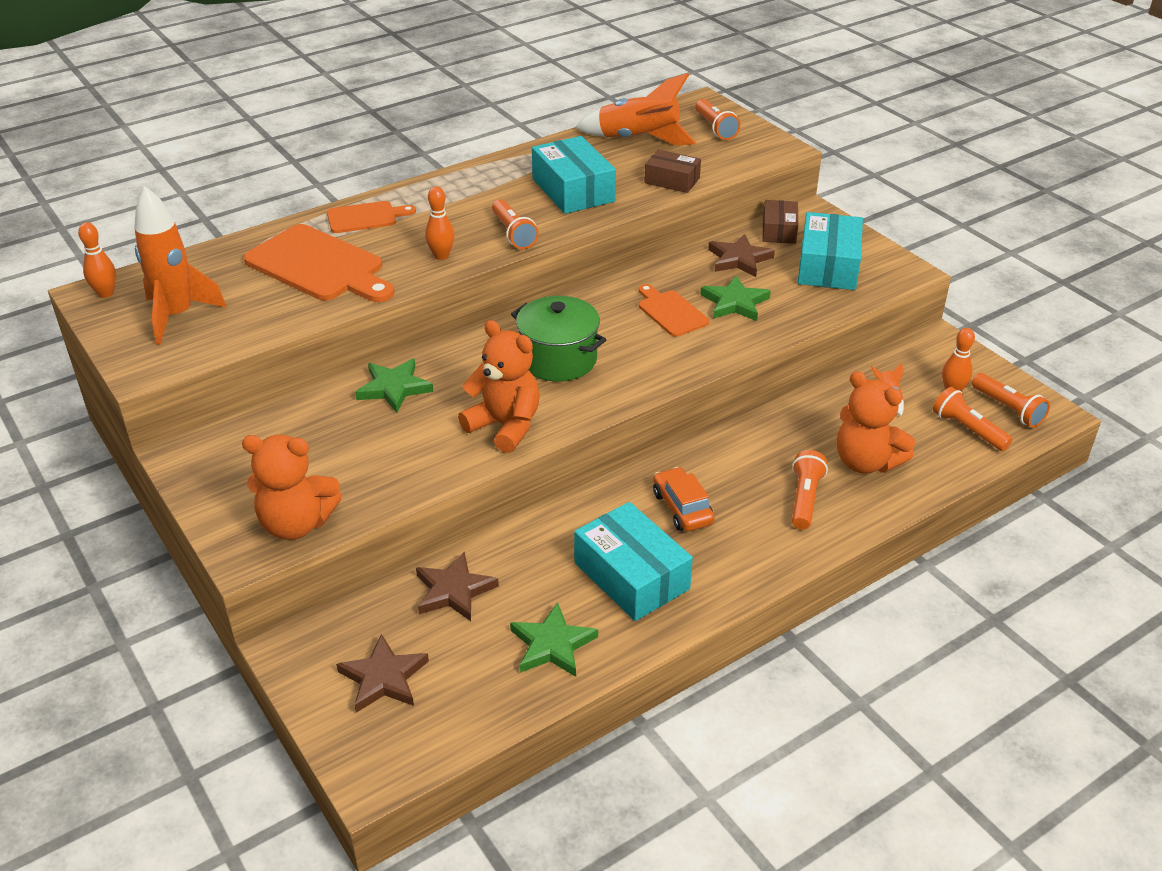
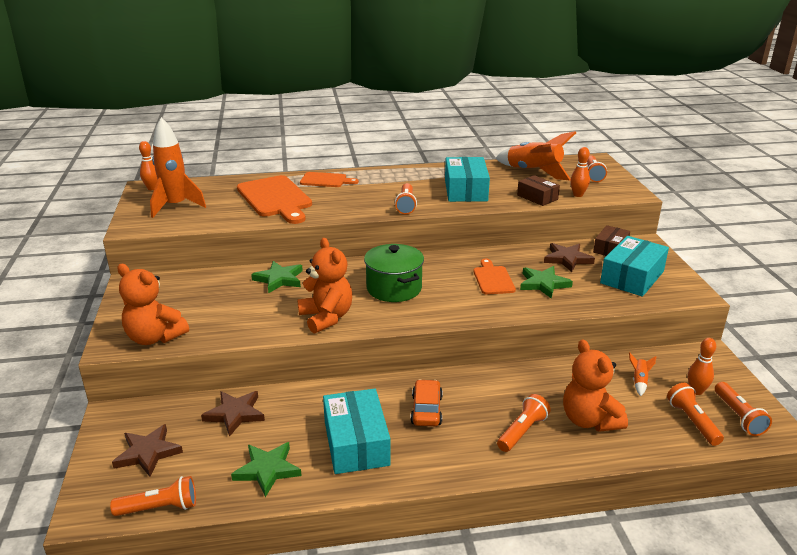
camera: 25 degrees right, 10 degrees down
orange bowling pin [425,186,455,260] -> orange bowling pin moved to [570,147,590,197]
none -> orange flashlight [110,476,196,516]

